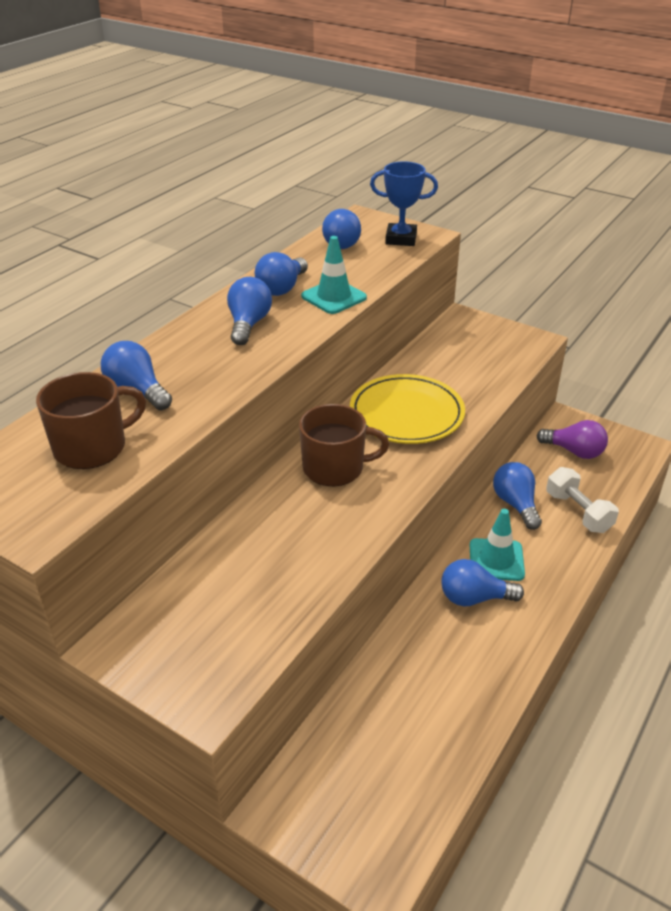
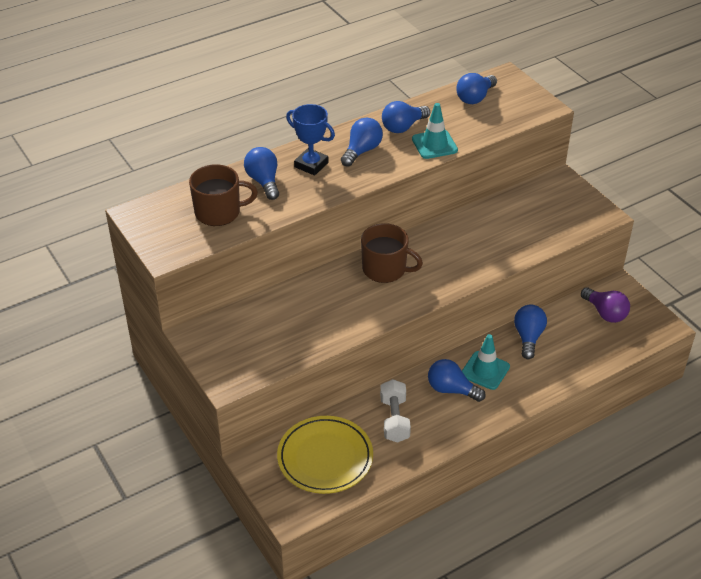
camera: 25 degrees right, 5 degrees up
yellow plate [350,374,465,444] -> yellow plate moved to [277,416,373,494]
blue trophy [370,161,438,246] -> blue trophy moved to [286,104,335,176]
white dumbbell [546,467,619,533] -> white dumbbell moved to [380,379,411,443]

